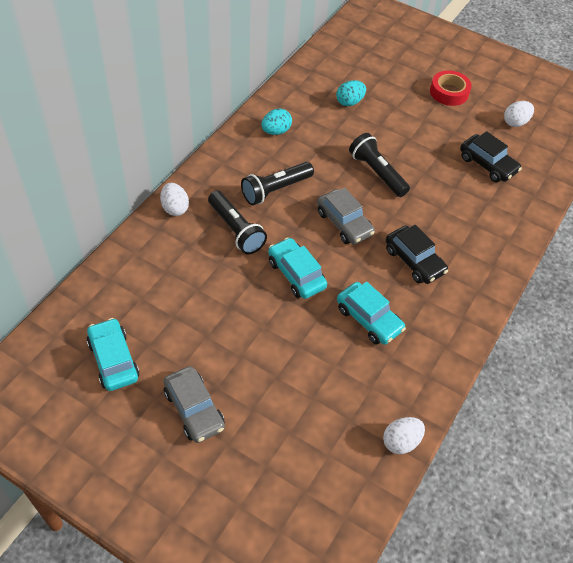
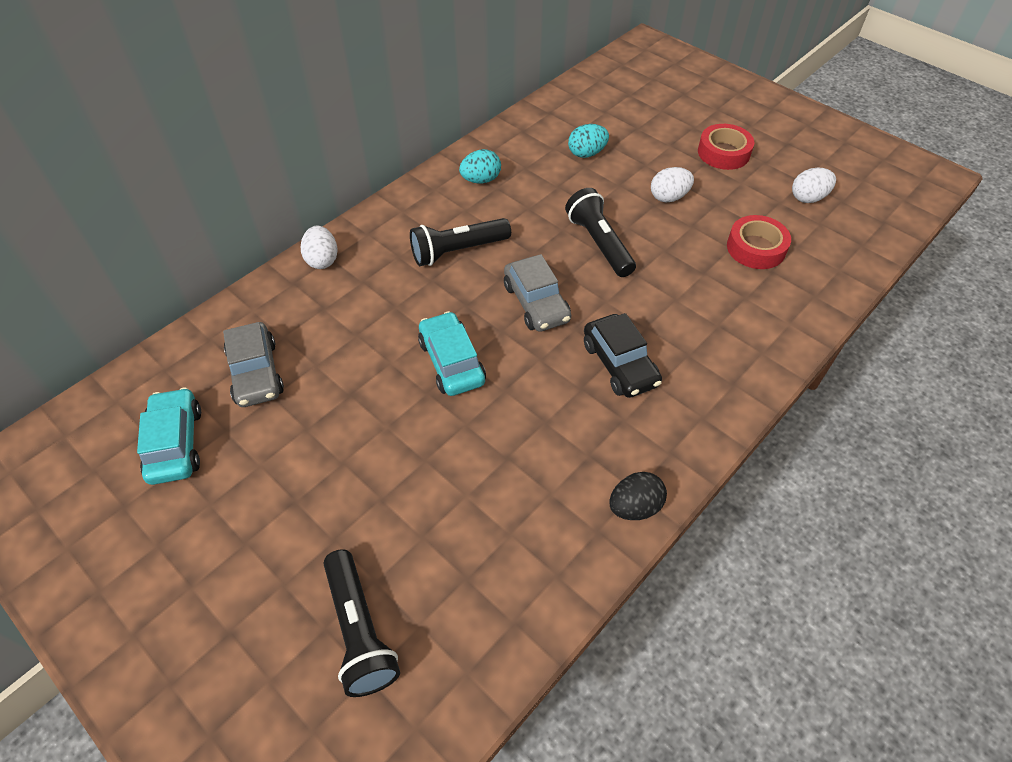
camera: 15 degrees right, 0 degrees up
grey car [163,366,225,443] -> grey car moved to [223,322,284,407]
black flashlight [208,191,267,254] -> black flashlight moved to [323,549,400,697]
turquoise car [337,282,406,345] -> none
white egg [383,417,425,454] -> white egg moved to [651,167,694,202]
black car [460,131,522,182] -> red tape [727,215,791,269]
none -> black egg [609,472,667,520]

